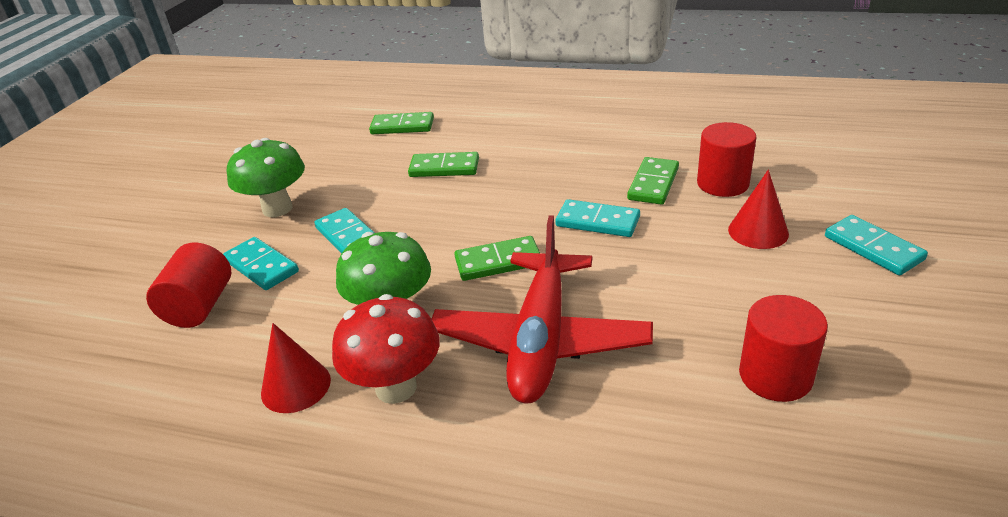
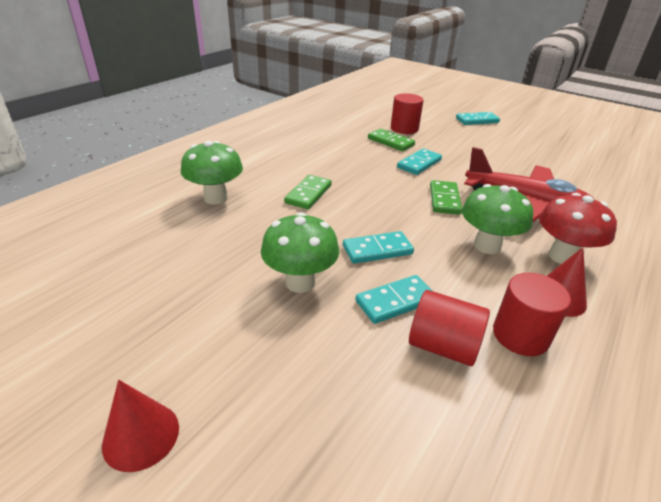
camera: 75 degrees left, 0 degrees up
green domino [369,112,434,134] -> green mushroom [181,141,243,205]
red cone [728,170,789,249] -> red cone moved to [102,380,179,472]
red cylinder [739,295,828,402] -> red cylinder moved to [493,273,571,356]

